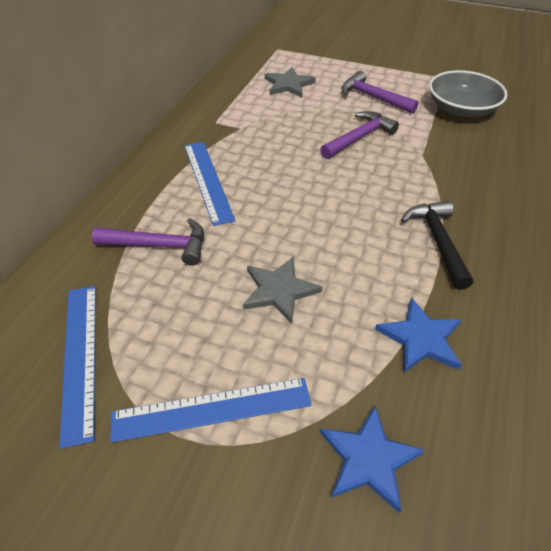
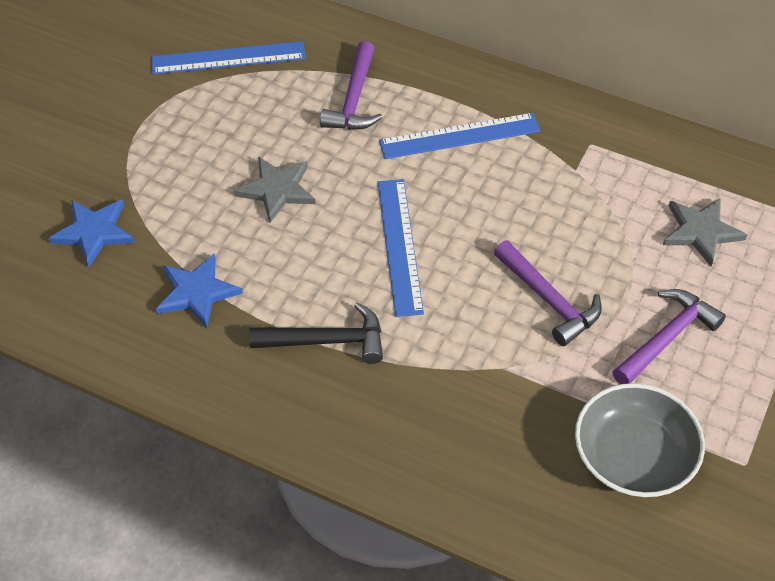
camera: 95 degrees right, 5 degrees up
blue ruler [110,378,312,443] -> blue ruler moved to [377,179,424,317]

